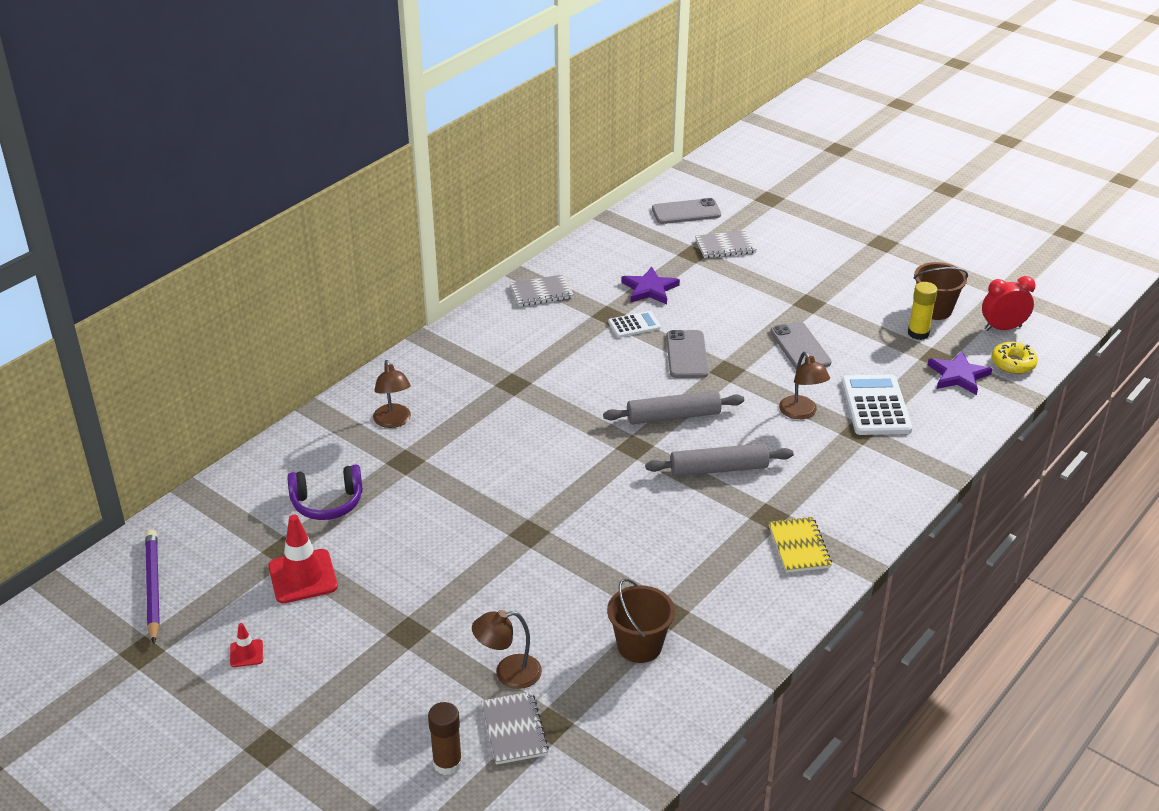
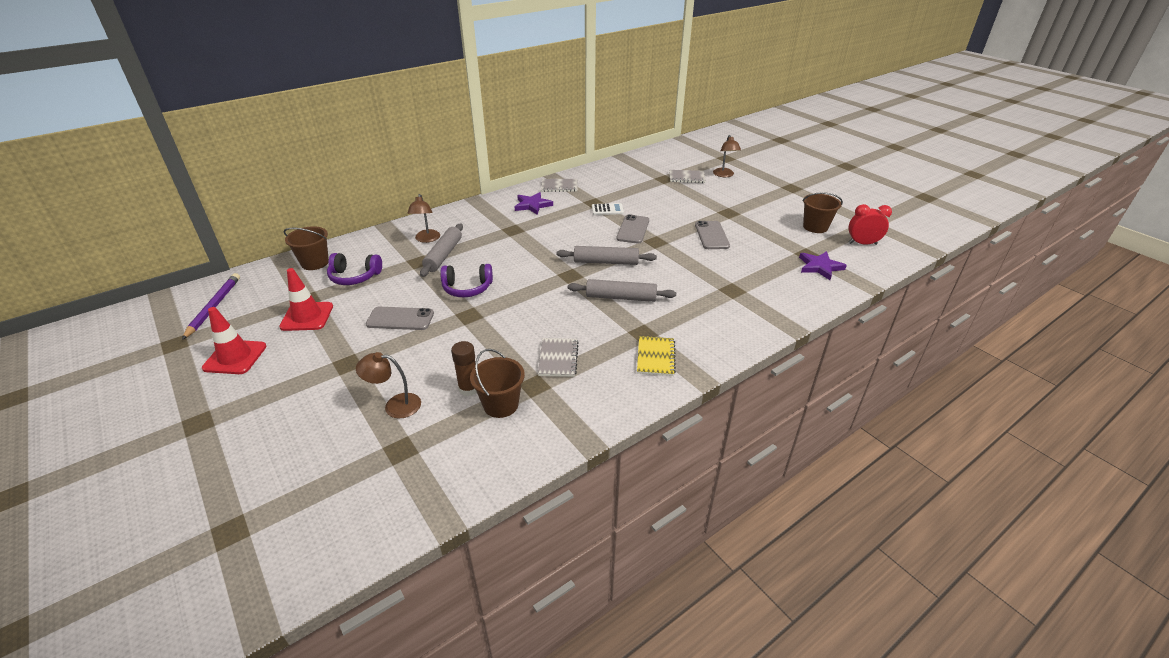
camera: 15 degrees right, 0 degrees up
red traffic cone [230,623,263,667] -> red traffic cone [202,307,267,374], size x2.02
brown glue stick [428,702,462,775] -> brown glue stick moved to [451,341,476,396]
grey notebook [481,692,549,765] -> grey notebook moved to [538,338,579,377]
purple star [621,267,680,304] -> purple star moved to [514,192,553,214]
grey phone [652,198,721,224] -> grey phone moved to [366,307,434,330]
brown lamp [779,352,830,419] -> brown lamp moved to [713,135,741,177]
white calculator [841,374,912,435] -> none
yellow glue stick [908,282,938,340] -> none
yellow donut [991,342,1038,374] -> none
none -> brown bucket [284,226,329,270]
none -> grey rolling pin [420,224,463,277]
none -> purple headphones [440,264,493,297]

